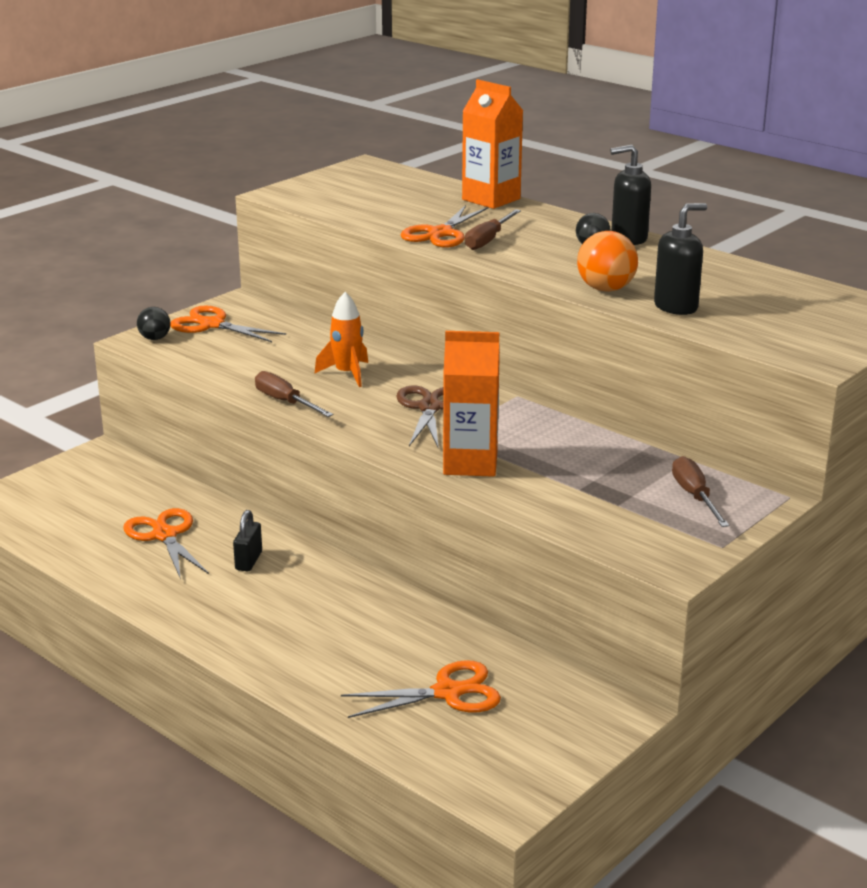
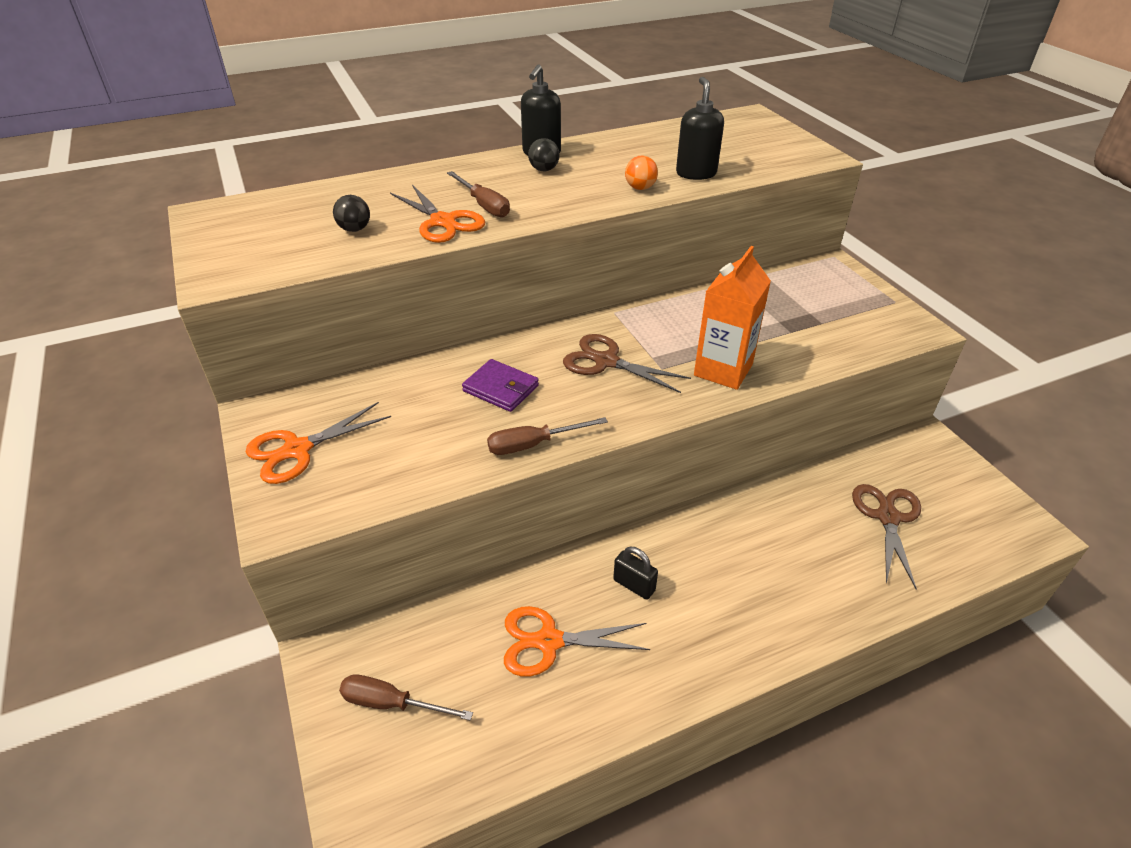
camera: 65 degrees left, 15 degrees up
black ball [137,307,171,340] -> black ball moved to [333,195,370,232]
orange rocket [314,292,368,387] -> purple wallet [462,359,539,412]
orange scissors [341,660,501,718] -> brown scissors [852,484,921,589]
orange carton [462,79,523,209] -> none
orange ball [577,231,638,292] -> orange ball [625,156,658,190], size x0.62
brown screwdriver [672,456,729,527] -> brown screwdriver moved to [339,674,473,721]

